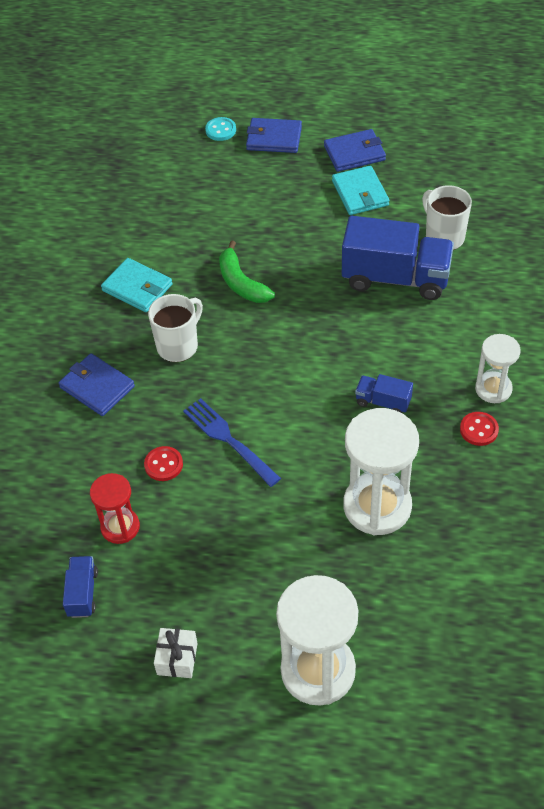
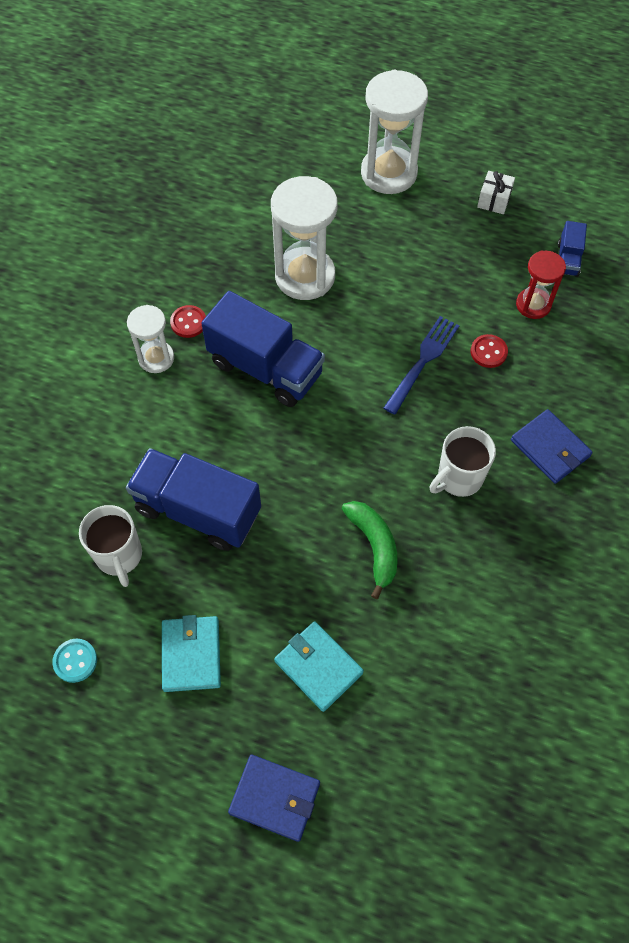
camera: 170 degrees left, 10 degrees up
turquoise wallet [101,258,173,312] -> turquoise wallet moved to [274,621,364,712]
blue fork [183,398,281,487] -> blue fork turned 120 degrees counterclockwise [384,316,460,415]
turquoise button [205,117,236,141] -> turquoise button moved to [52,639,97,683]
blue wallet [324,129,386,172] -> none
blue truck [355,374,413,413] -> blue truck [201,291,325,407], size x2.13

